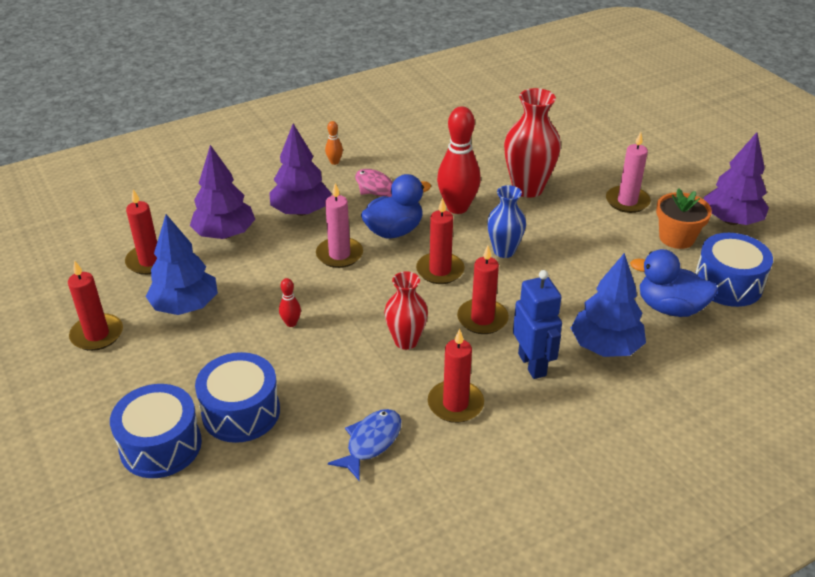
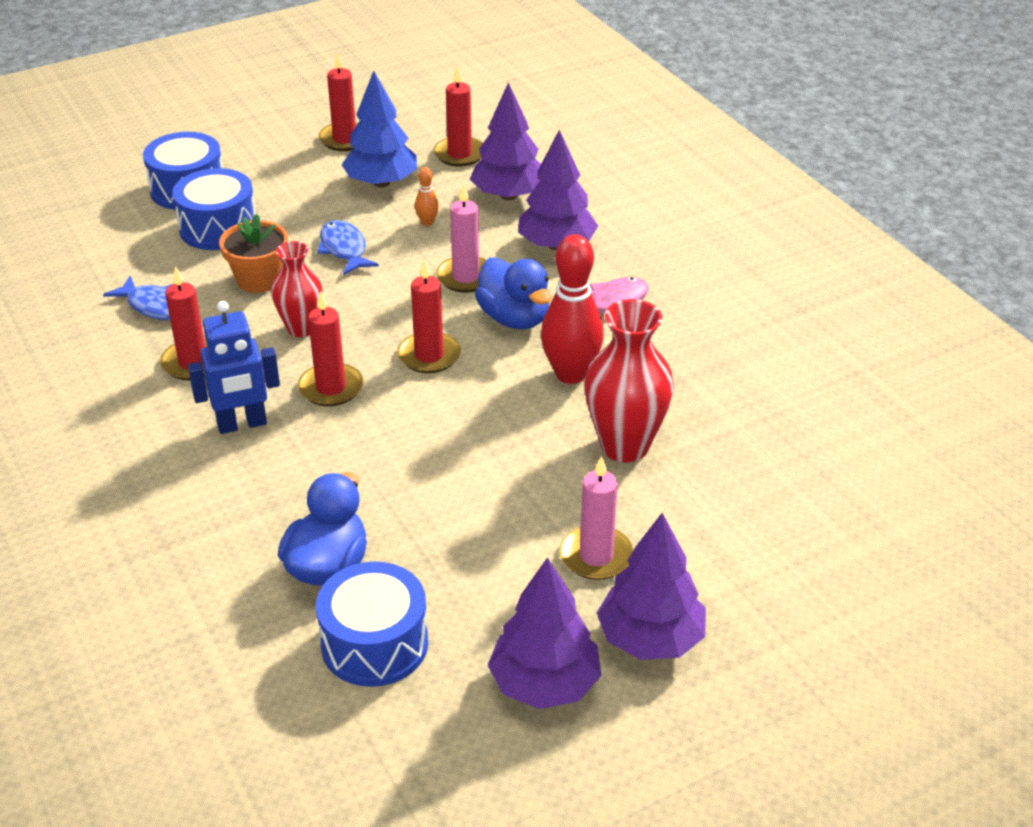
camera: 90 degrees right, 0 degrees up
red bowling pin [279,278,301,327] -> blue fish [317,220,379,275]
orange bowling pin [325,121,343,165] -> orange bowling pin moved to [415,167,439,226]
blue vase [487,185,526,258] -> none
blue tree [571,253,646,357] -> none
orange flower pot [656,188,712,249] -> orange flower pot moved to [219,214,288,293]
none -> purple tree [597,513,706,660]

